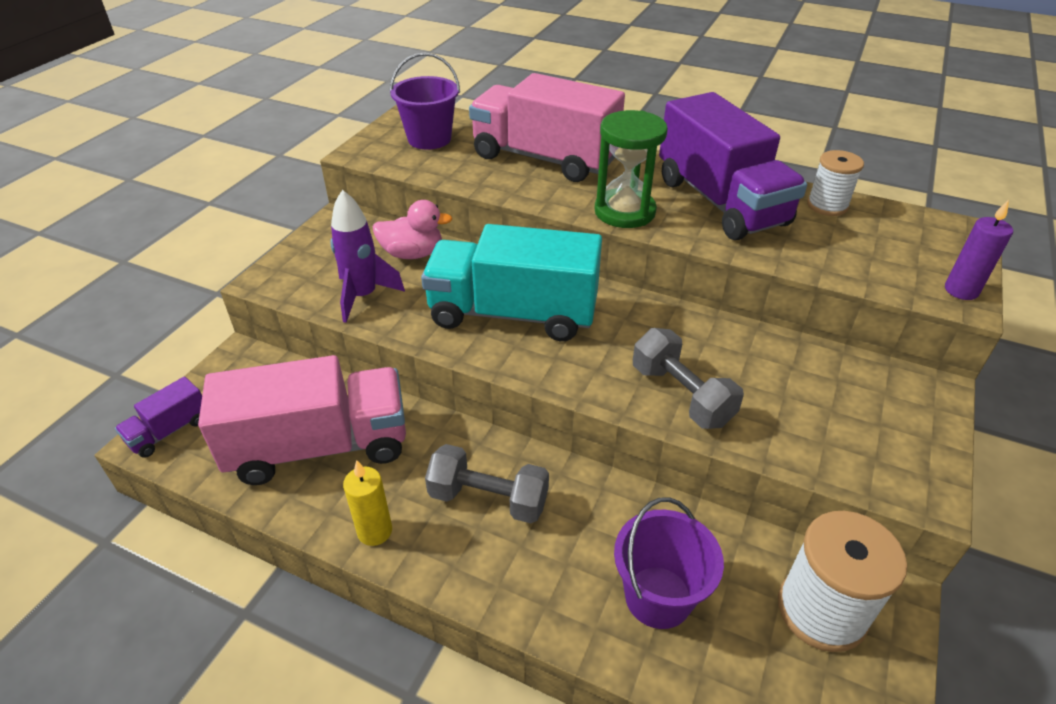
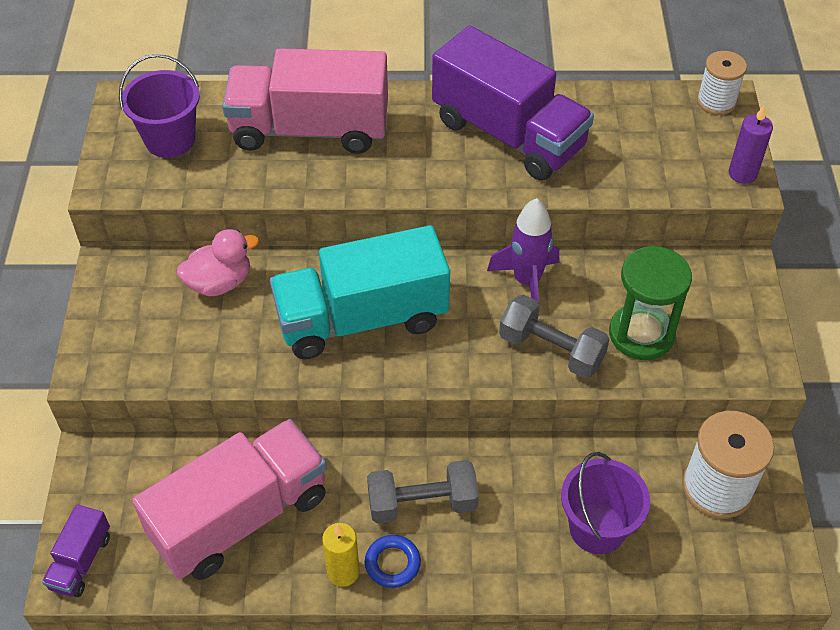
camera: 25 degrees left, 10 degrees up
purple rocket [330,190,405,323] -> purple rocket moved to [487,198,559,302]
green hourglass [595,110,668,228] -> green hourglass moved to [609,246,692,360]
white spool [807,150,864,216] -> white spool moved to [697,51,747,115]
none -> blue ring [365,535,421,588]

